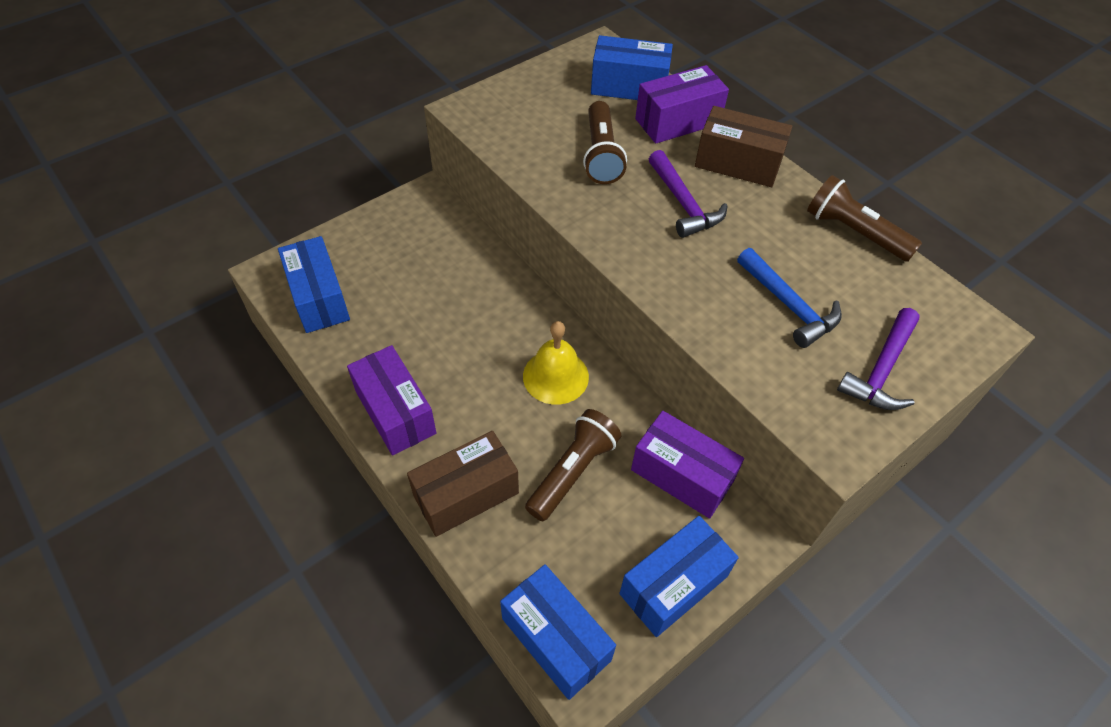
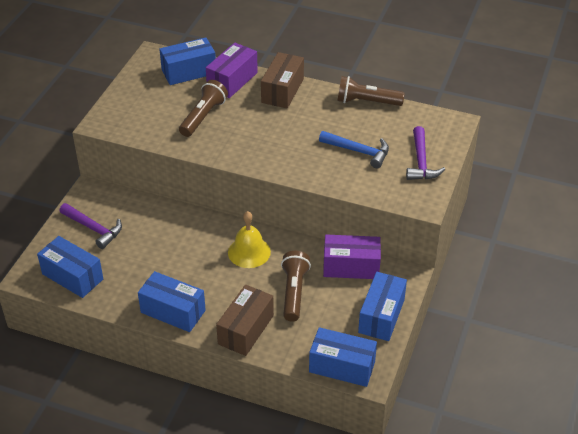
camera: 30 degrees left, 10 degrees down
purple box [347,345,436,456] -> blue box [138,271,206,332]
brown flashlight [583,101,627,184] -> brown flashlight turned 120 degrees counterclockwise [179,80,228,137]
purple hammer [649,150,727,238] -> purple hammer moved to [59,203,122,249]
brown box [695,106,792,187] -> brown box turned 60 degrees counterclockwise [261,52,304,108]

